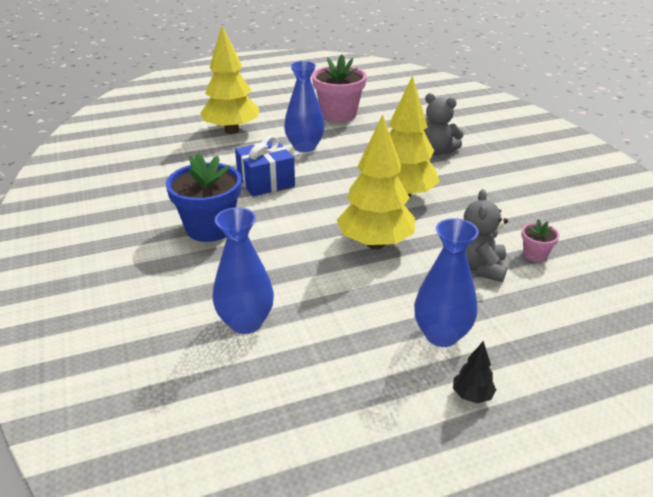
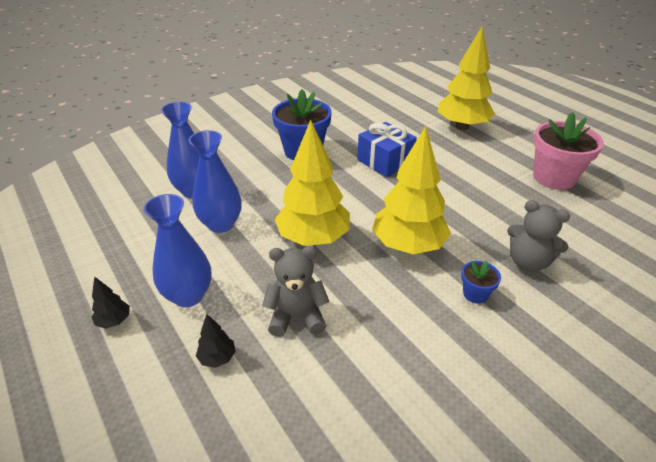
camera: 75 degrees right, 5 degrees up
blue vase [284,61,325,152] -> blue vase moved to [189,130,242,233]
grey teddy bear [424,93,464,155] -> grey teddy bear turned 75 degrees counterclockwise [507,200,570,272]
pink flower pot [521,219,559,262] -> none
none -> black tree [196,314,236,368]
none -> blue flower pot [461,261,501,304]

